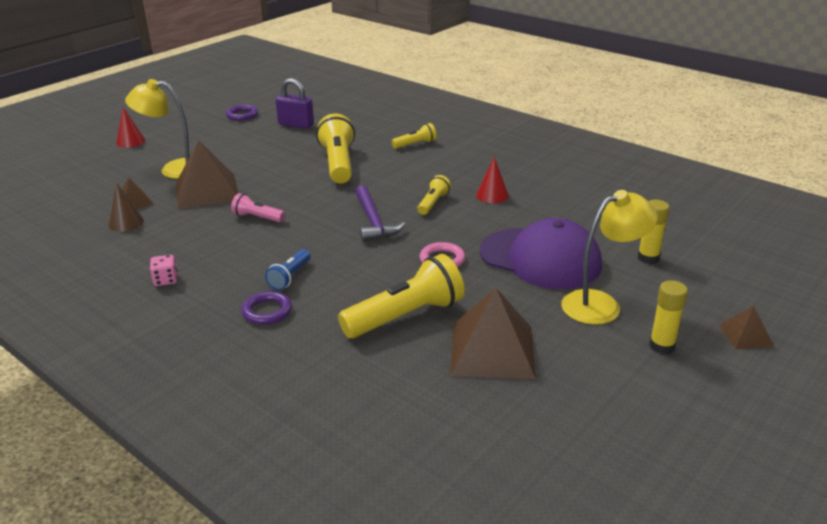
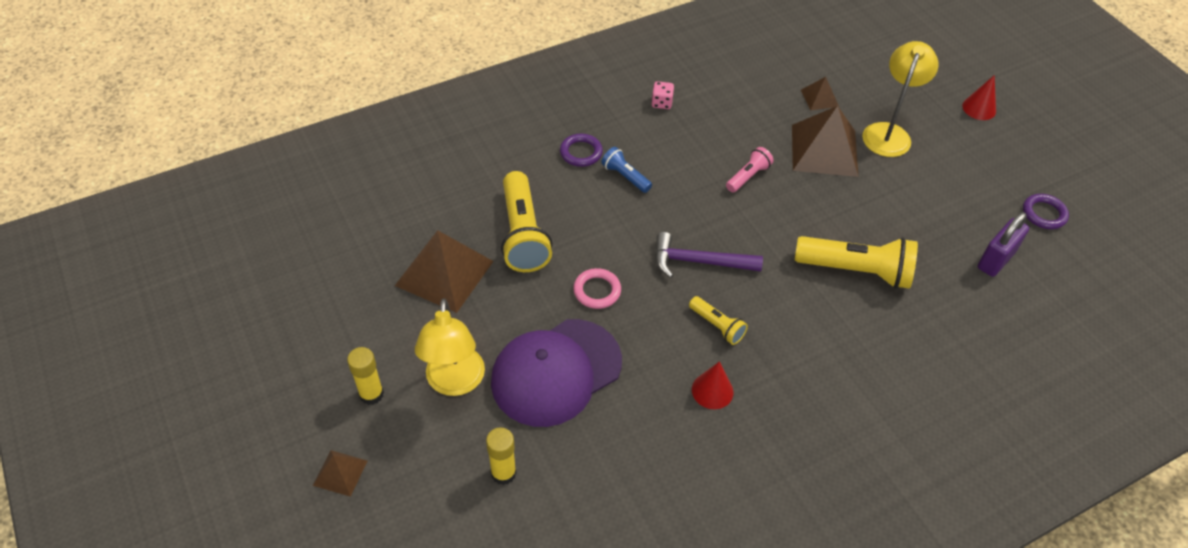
camera: 110 degrees right, 20 degrees up
brown cone [109,183,144,232] -> none
yellow flashlight [391,123,437,149] -> none

